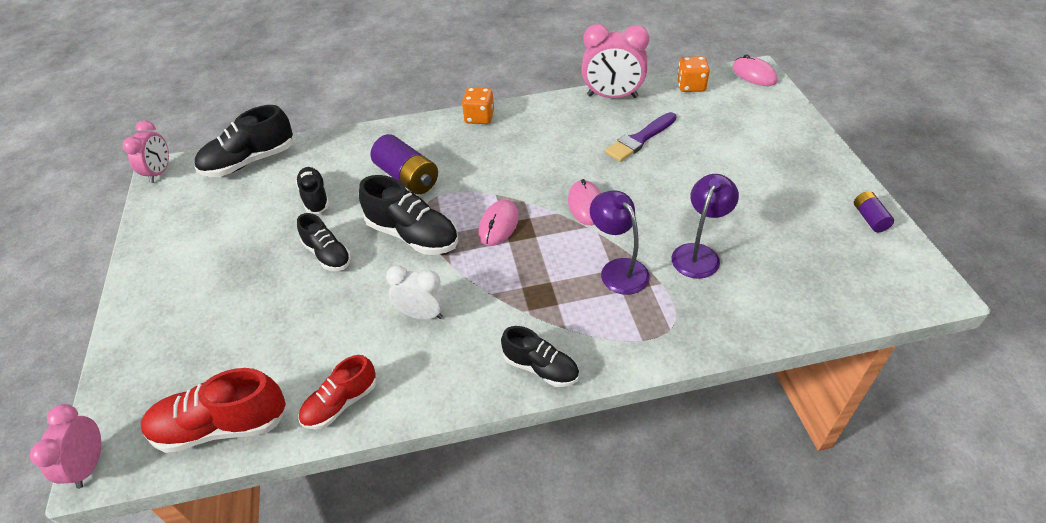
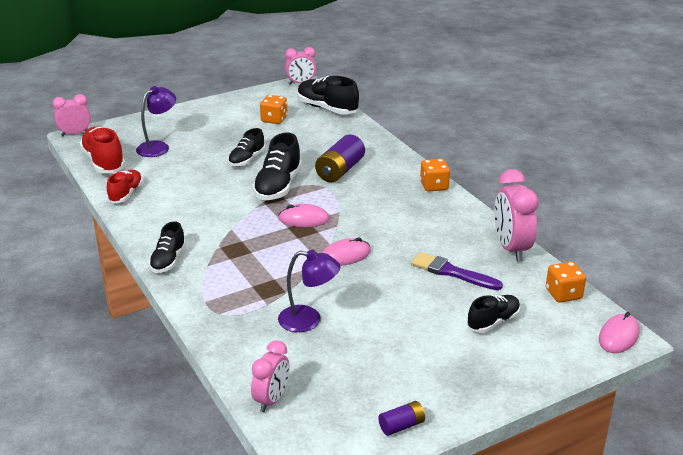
camera: 70 degrees right, 15 degrees down
black shoe [296,167,330,214] -> black shoe moved to [467,295,520,333]
red shoe [299,355,377,429] -> red shoe turned 75 degrees clockwise [107,170,143,203]
white clock [386,265,446,320] -> none
purple lamp [590,190,650,295] -> purple lamp moved to [136,86,176,157]
none -> pink clock [251,340,290,412]
none -> orange dice [260,95,288,124]

